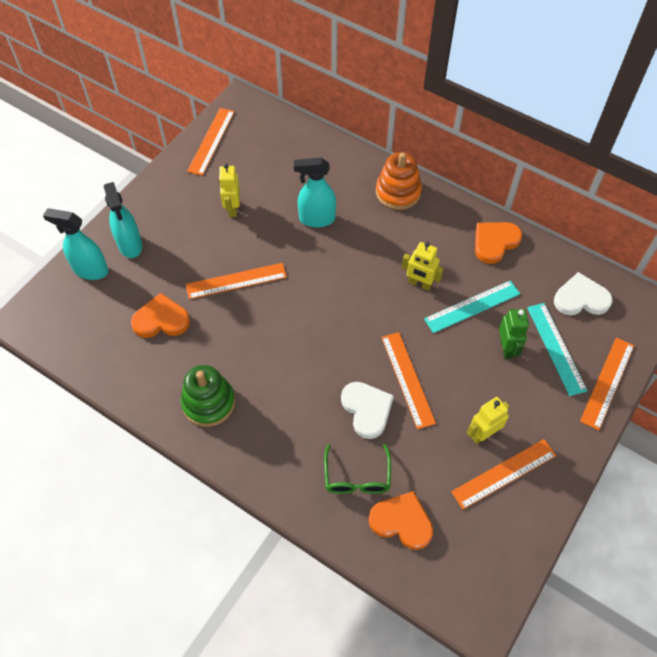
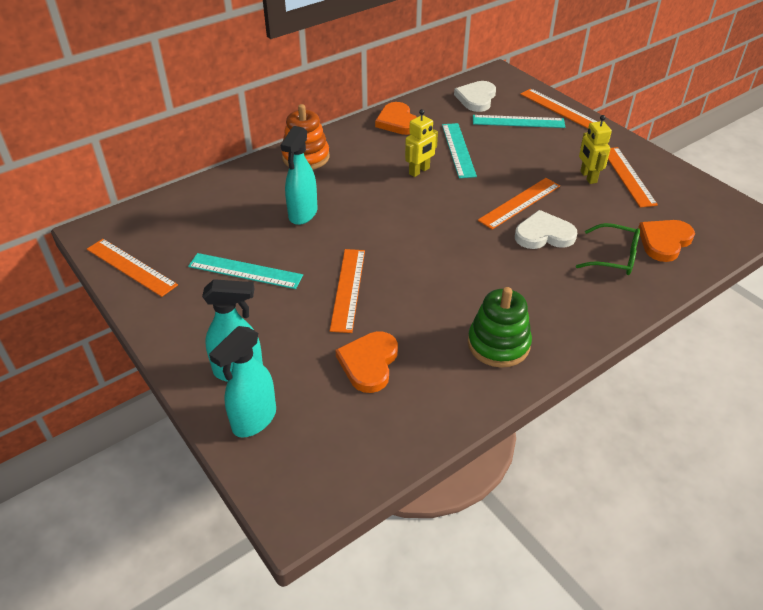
camera: 70 degrees left, 15 degrees down
yellow robot [219,164,240,217] -> turquoise ruler [188,253,303,289]
orange ruler [381,332,436,429] -> orange ruler turned 45 degrees counterclockwise [478,178,560,229]
green robot [499,309,529,359] -> none

